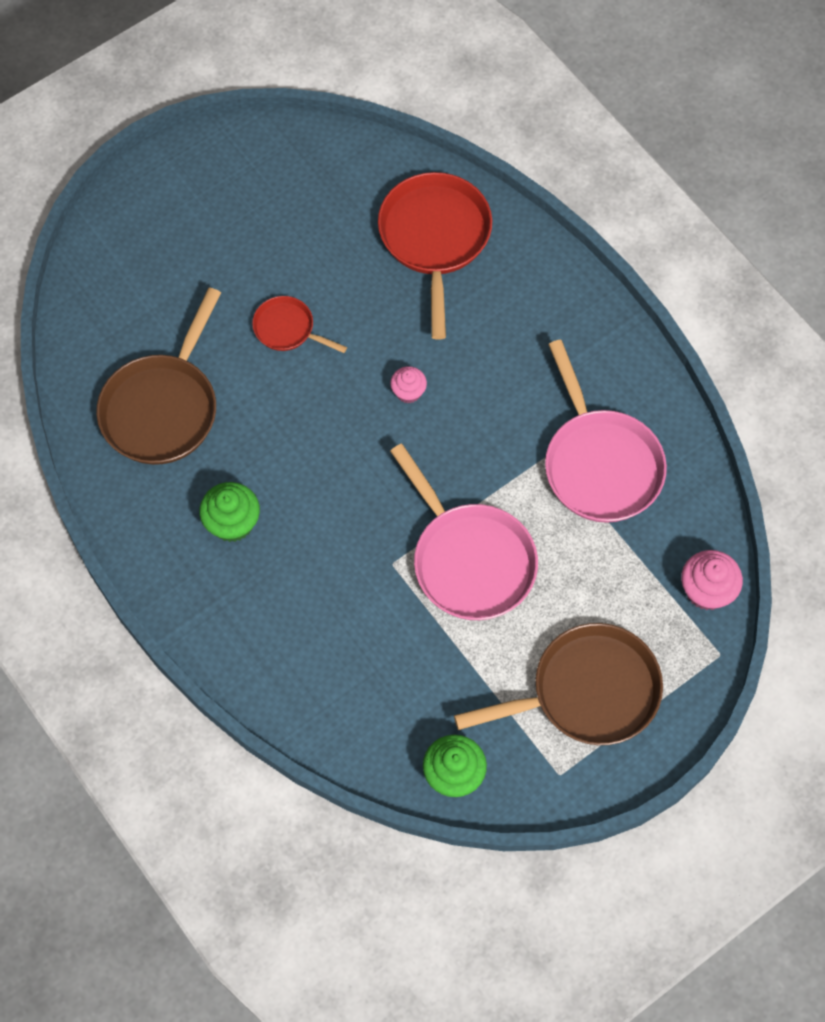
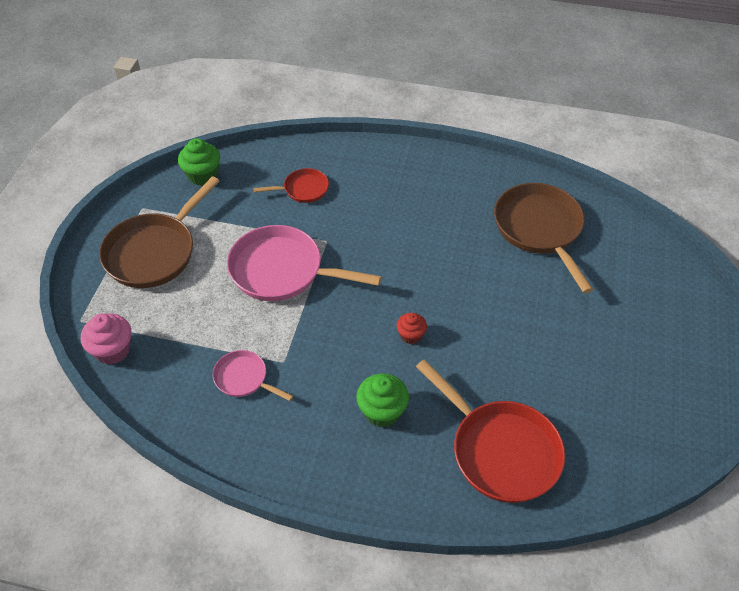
camera: 140 degrees right, 15 degrees down
green cupcake [199,482,260,542] -> green cupcake moved to [356,373,409,427]
red pan [252,296,347,353] -> red pan moved to [253,168,329,203]
pink cupcake [390,366,427,403] -> red cupcake [397,313,427,344]
pink pan [545,339,667,523] -> pink pan [213,350,293,401], size x0.52

